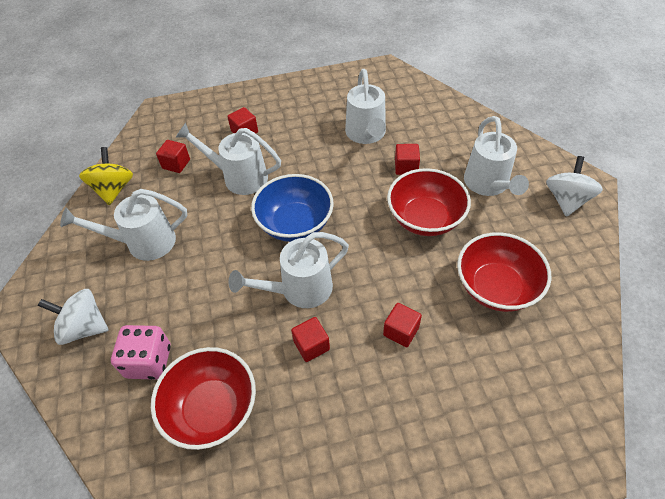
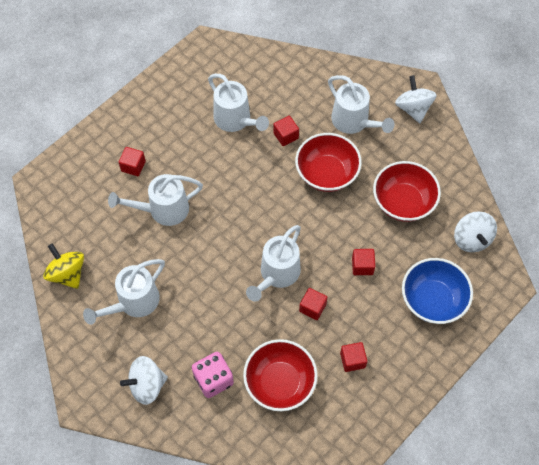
camera: 35 degrees left, 10 degrees up
red cube [156,140,190,173] -> red cube moved to [340,342,367,372]
blue bowl [251,174,334,242] -> blue bowl moved to [402,258,473,324]
none -> white spinning top [454,211,497,252]

